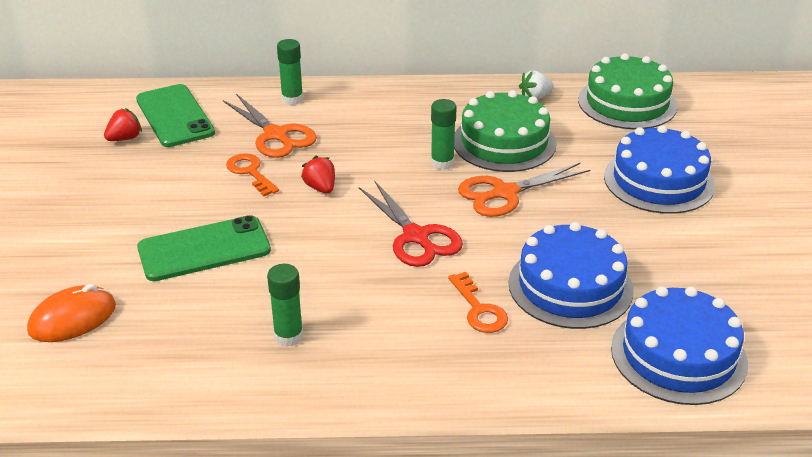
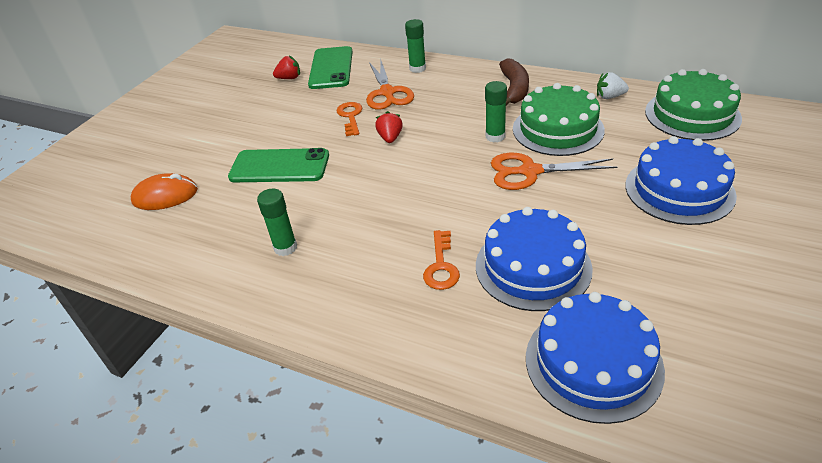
camera: 30 degrees right, 5 degrees up
red scissors [359,180,463,267] -> none
none -> brown banana [499,59,529,105]

